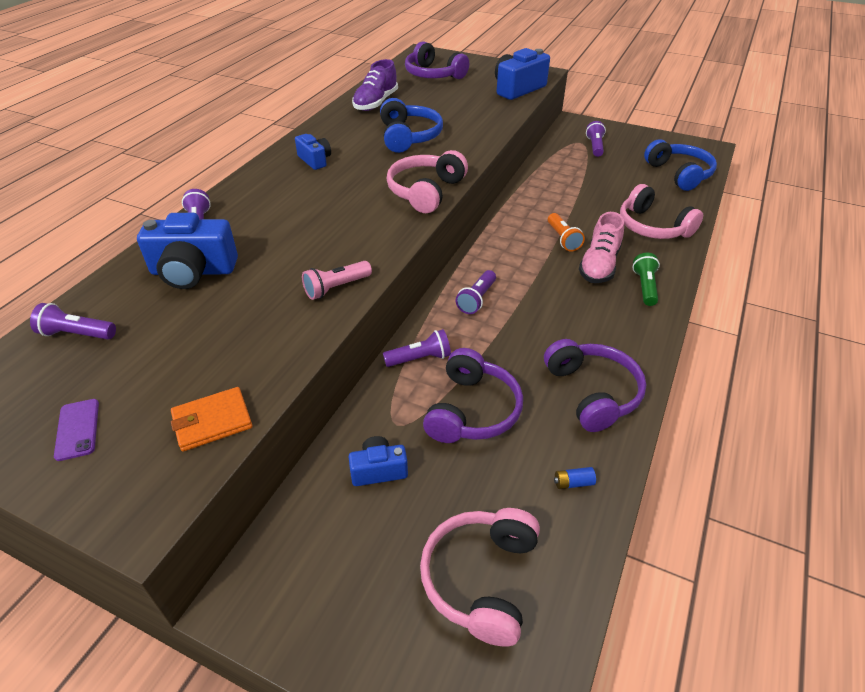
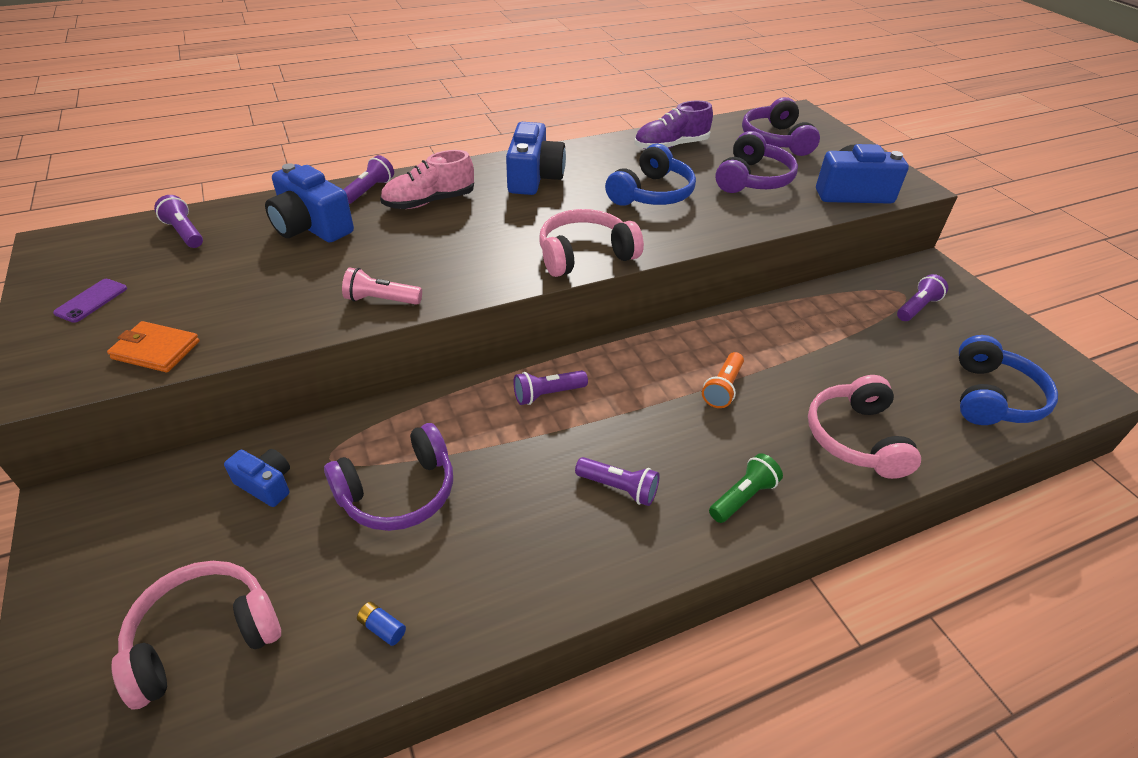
camera: 40 degrees right, 0 degrees up
blue camera [295,134,331,170] -> blue camera [506,122,566,195], size x1.75
purple flashlight [383,329,451,367] -> purple flashlight moved to [575,457,660,506]
purple headphones [544,339,646,432] -> purple headphones moved to [715,131,798,193]
pink shoe [579,212,624,283] -> pink shoe moved to [380,150,474,209]

